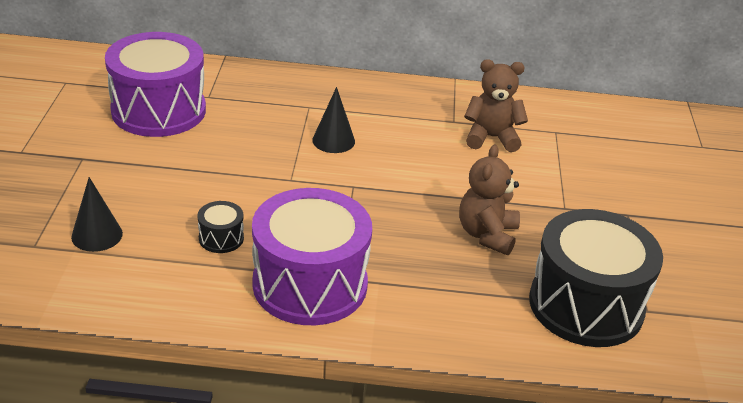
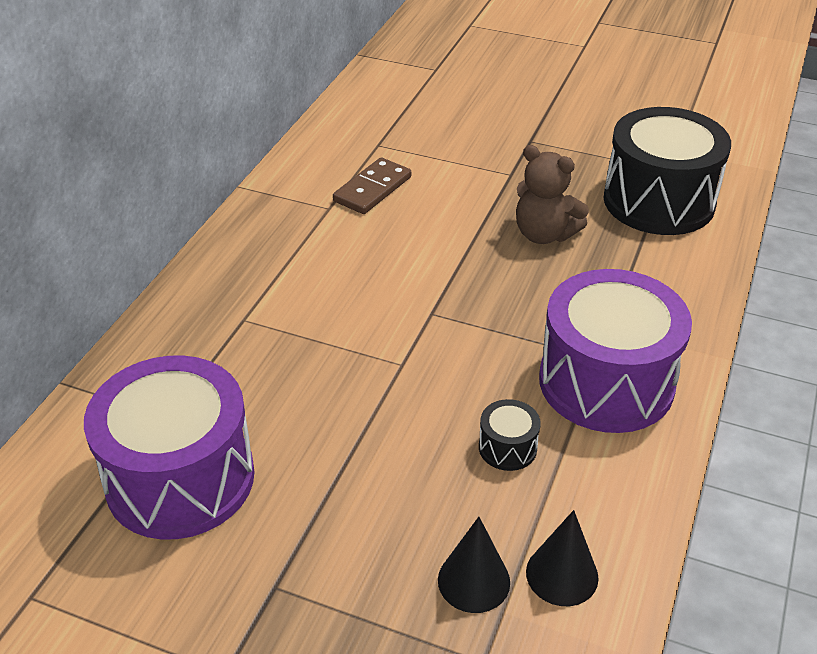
camera: 70 degrees left, 5 degrees up
black cone [312,87,355,153] -> black cone moved to [526,510,599,606]
brown teddy bear [464,59,528,152] -> brown domino [333,158,411,214]

